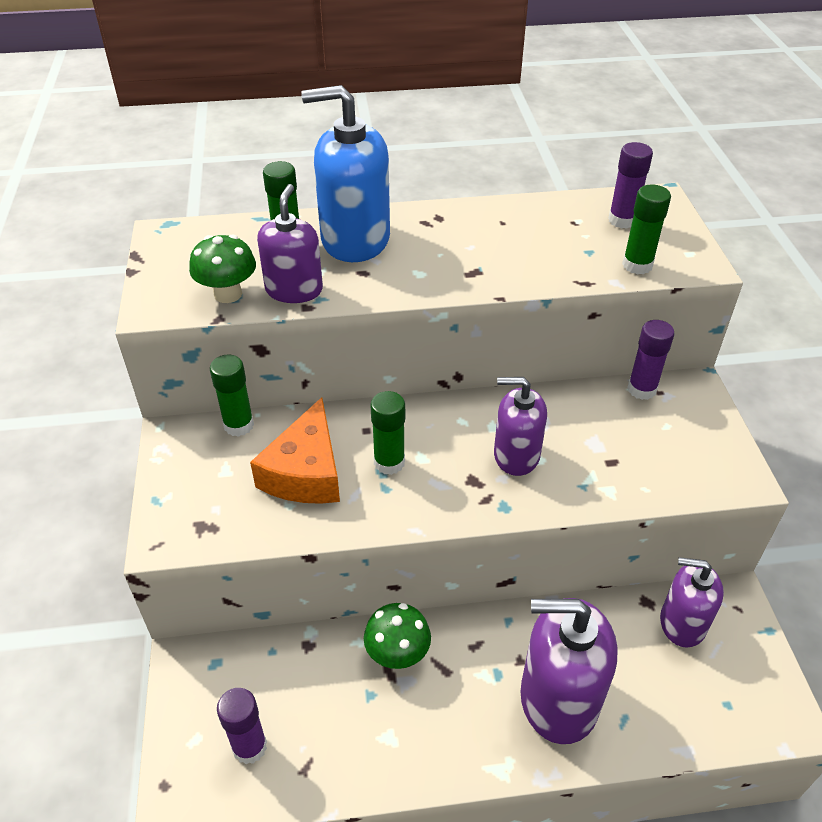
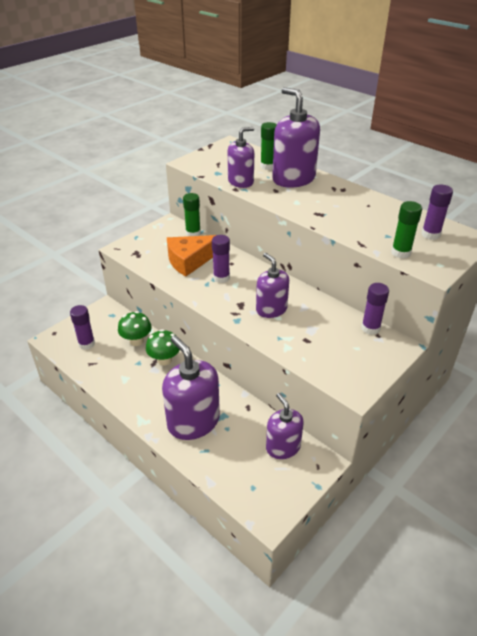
camera: 50 degrees right, 5 degrees down
green mushroom [189,234,256,303] -> green mushroom moved to [118,311,152,346]
blue soap dispenser [301,85,390,262] -> purple soap dispenser [272,87,320,188]
green glue stick [370,391,405,475] -> purple glue stick [212,235,230,283]

